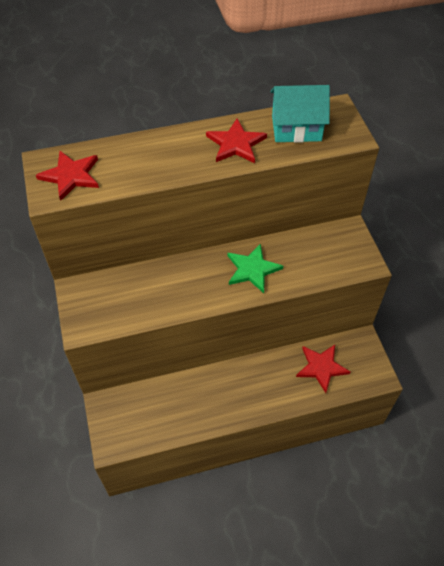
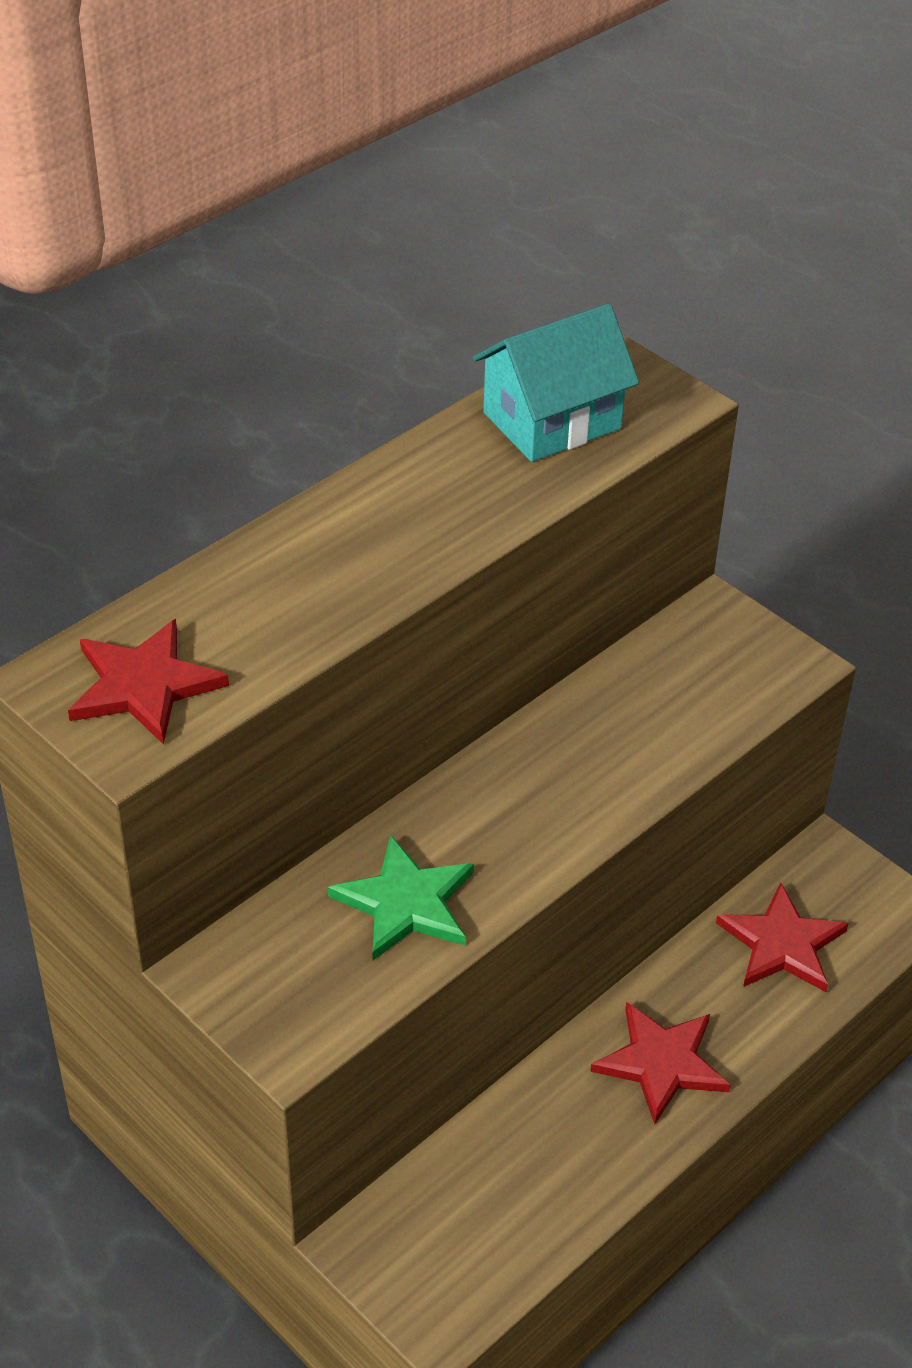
camera: 30 degrees left, 10 degrees down
red star [206,119,267,163] -> red star moved to [590,1002,731,1125]
green star [228,243,283,293] -> green star moved to [328,835,474,961]

